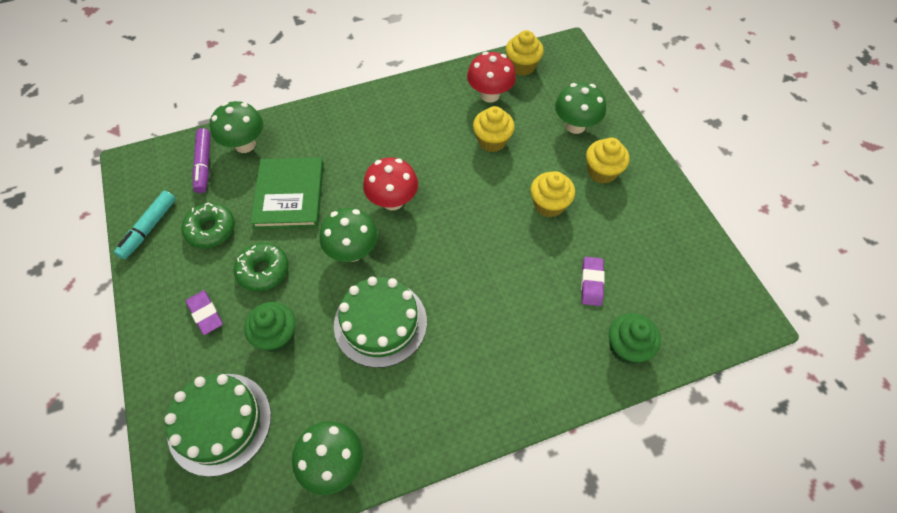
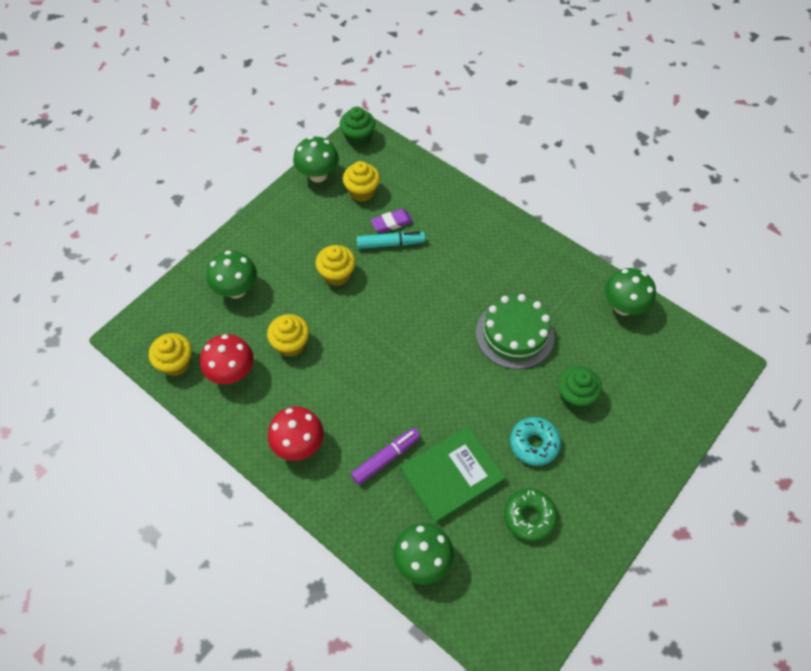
camera: 120 degrees left, 0 degrees up
turquoise marker [114,191,176,259] -> turquoise marker moved to [357,231,425,249]
green cake [165,374,271,477] -> none
purple eraser [186,290,223,335] -> none
purple marker [192,128,211,193] -> purple marker moved to [351,428,421,485]
green donut [234,243,288,292] -> turquoise donut [510,417,561,466]
green mushroom [320,208,378,262] -> green mushroom moved to [293,136,339,182]
red mushroom [363,158,418,210] -> red mushroom moved to [268,406,324,461]
yellow cupcake [586,138,630,184] -> yellow cupcake moved to [343,161,380,202]
green cupcake [609,313,661,364] -> green cupcake moved to [340,107,375,147]

